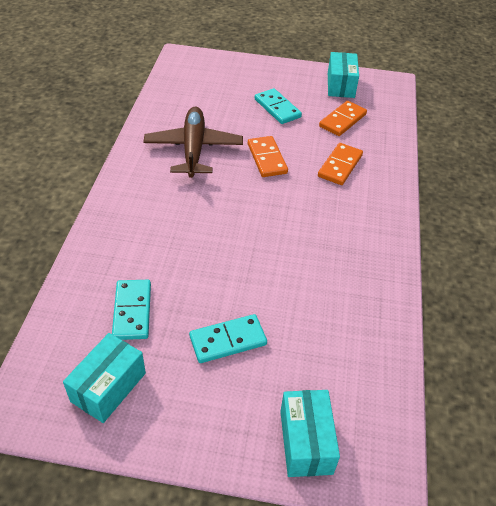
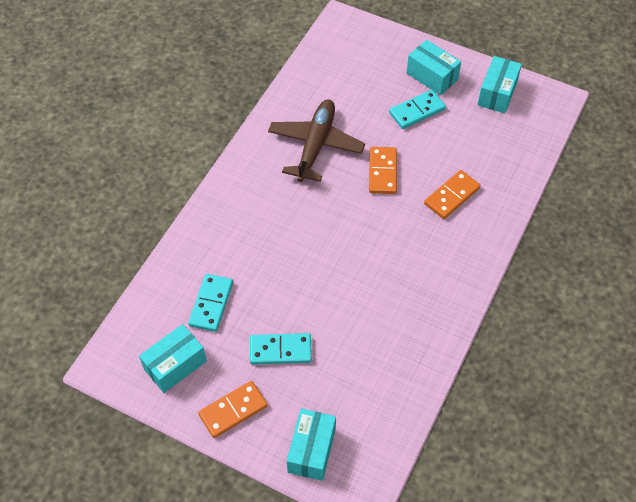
camera: 20 degrees right, 10 degrees up
turquoise domino [255,88,302,124] -> turquoise domino turned 75 degrees clockwise [389,90,446,129]
orange domino [319,101,367,136] -> orange domino moved to [198,381,268,438]
none -> turquoise box [407,40,461,95]

